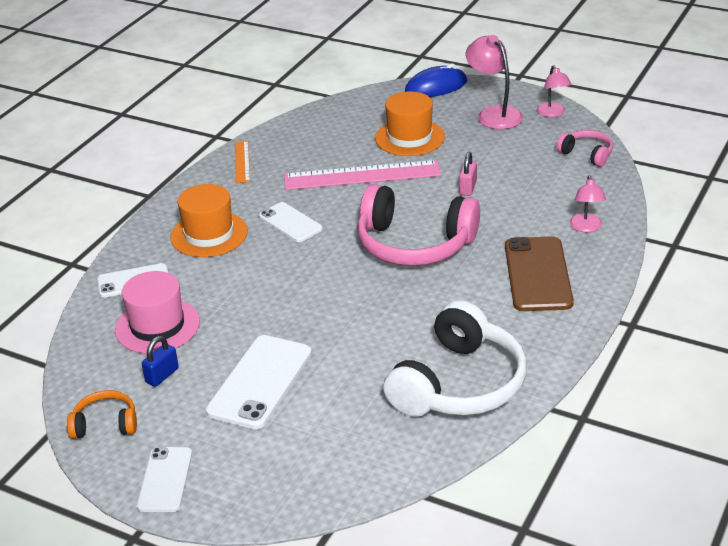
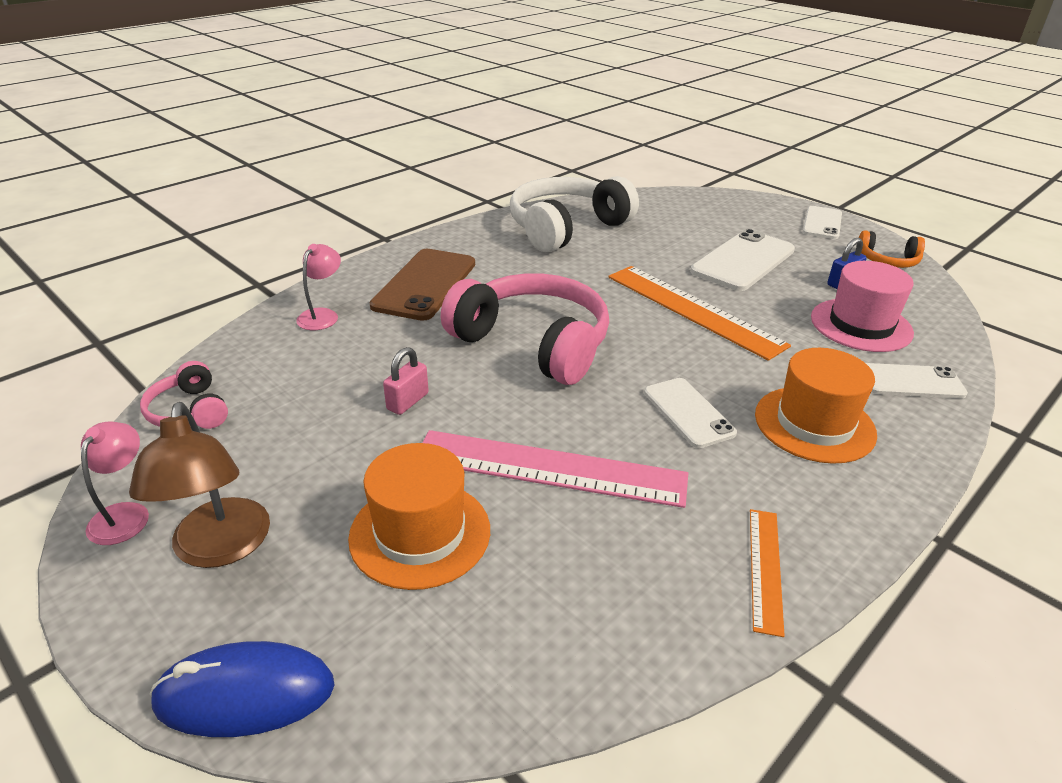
camera: 165 degrees left, 0 degrees up
pink lamp [466,35,523,129] -> brown lamp [129,402,270,568]
none -> orange ruler [608,266,791,361]

